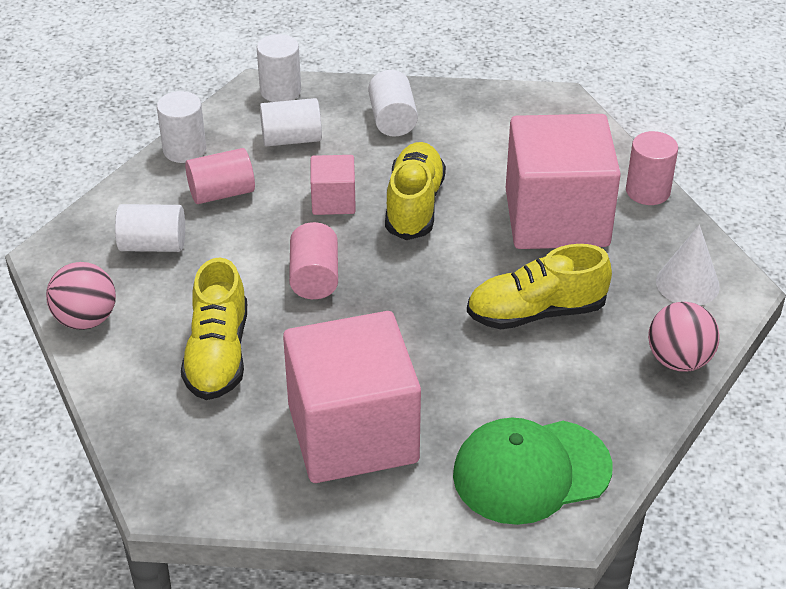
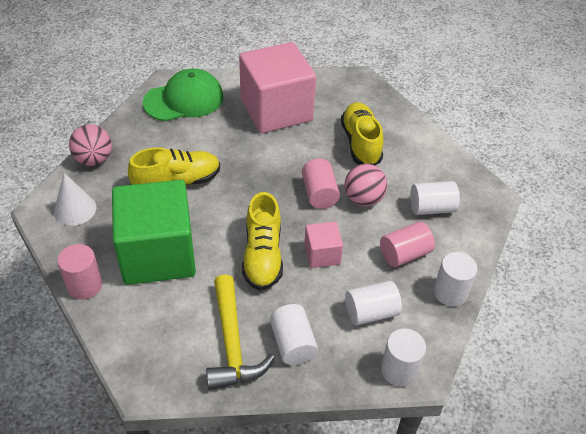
camera: 170 degrees right, 5 degrees up
pink ball [46,262,116,330] -> pink ball moved to [345,164,388,206]
pink cube [506,114,621,249] -> green cube [112,180,196,285]
none -> yellow hammer [206,274,275,390]

